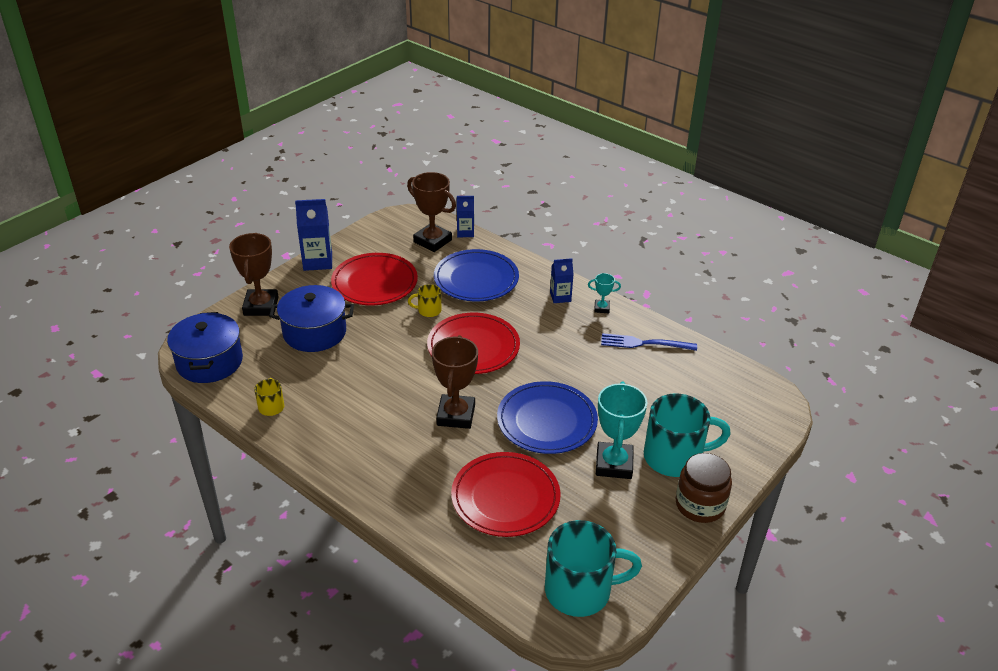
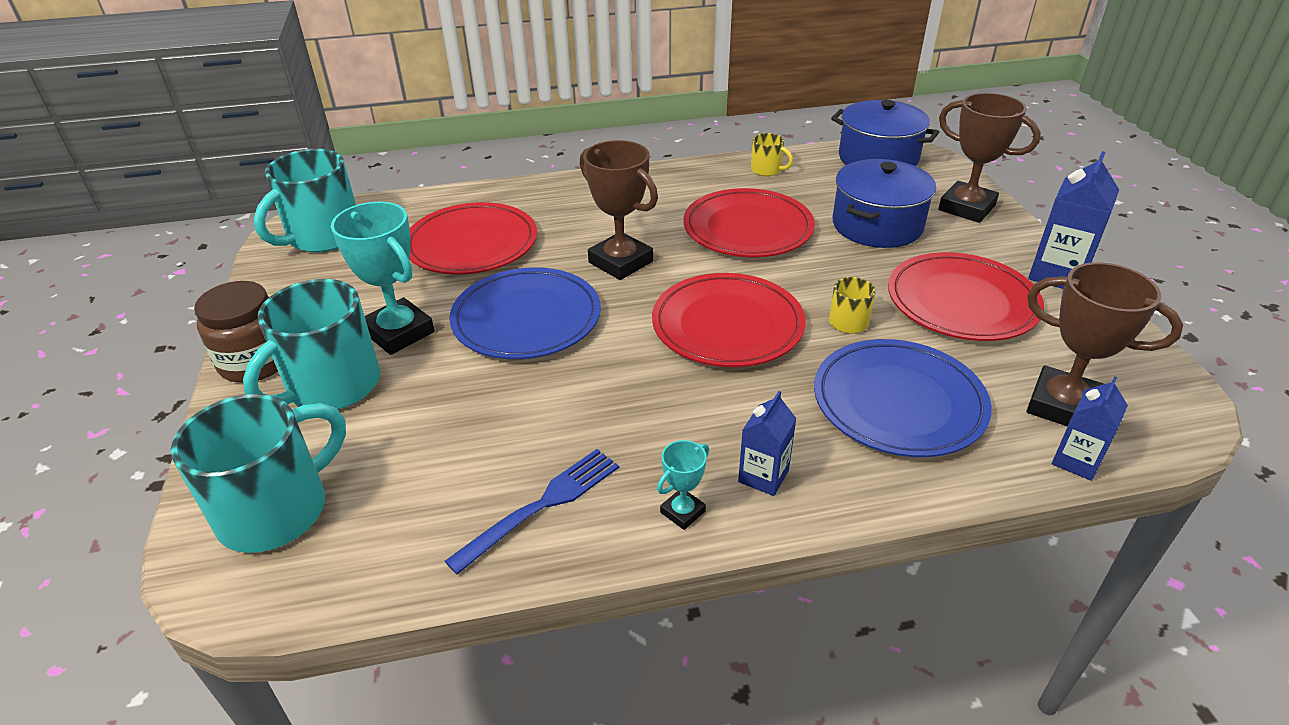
camera: 130 degrees right, 0 degrees up
brown trophy [407,172,456,252] -> brown trophy turned 45 degrees clockwise [1027,262,1183,426]
none -> turquoise mug [171,394,346,553]
none -> red plate [683,188,815,257]

